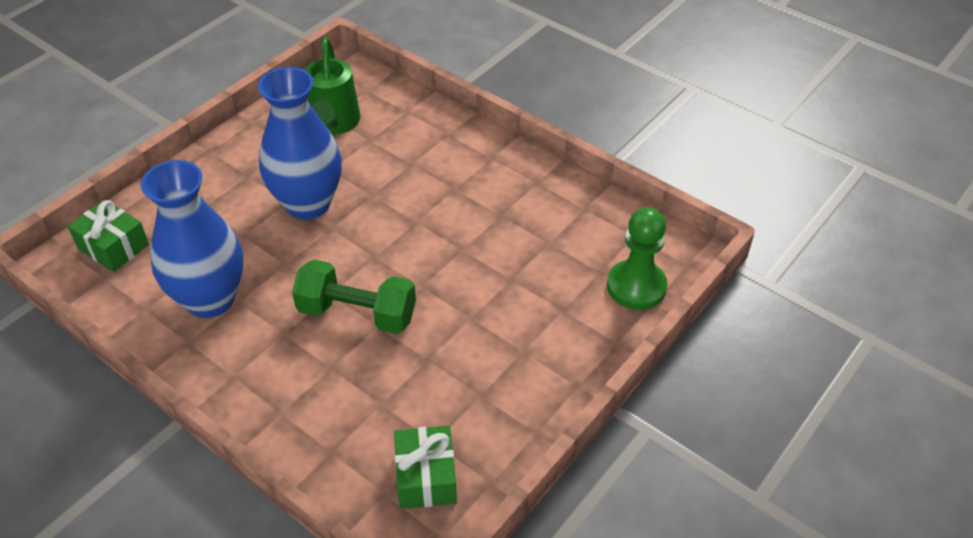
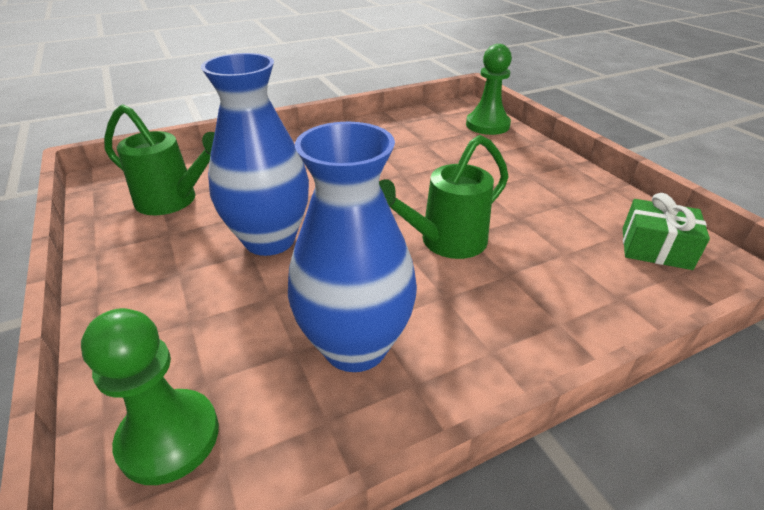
camera: 65 degrees left, 10 degrees down
green gift [68,199,149,272] -> green pawn [81,308,219,485]
green dumbbell [292,260,416,334] -> green watering can [379,135,509,259]

